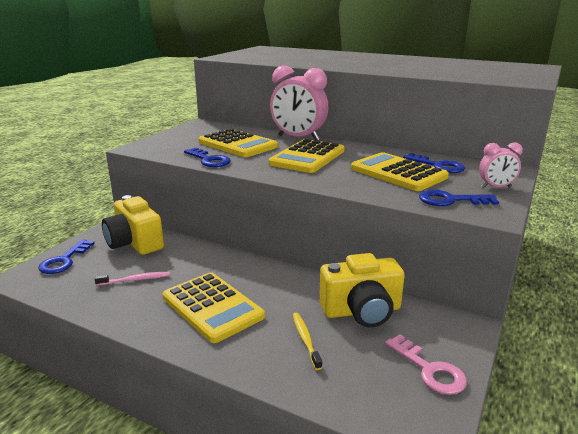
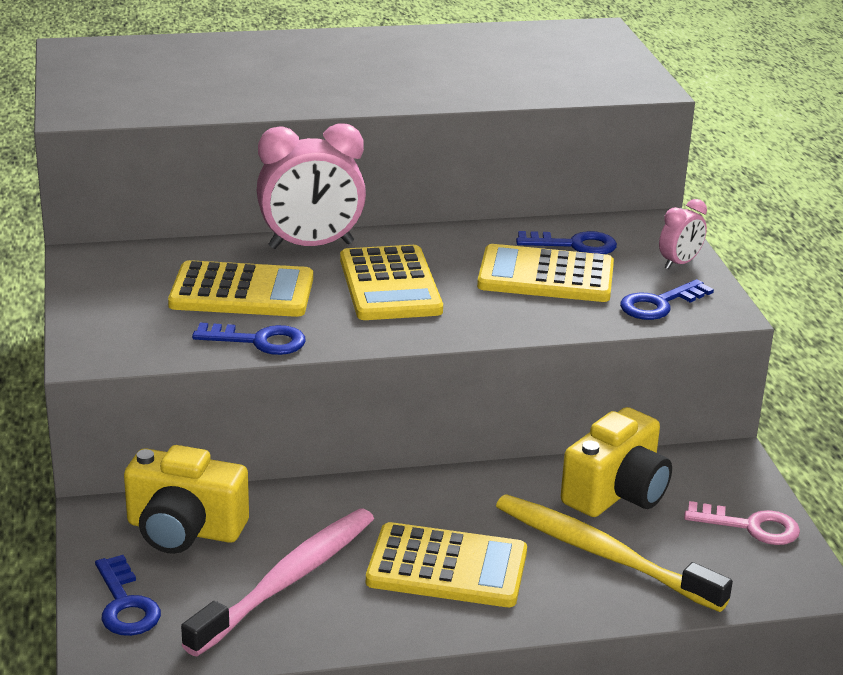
camera: 40 degrees left, 5 degrees up
pink toothbrush [95,272,170,286] -> pink toothbrush [181,509,374,656], size x2.22
yellow toothbrush [293,313,322,370] -> yellow toothbrush [496,494,733,612], size x2.22

